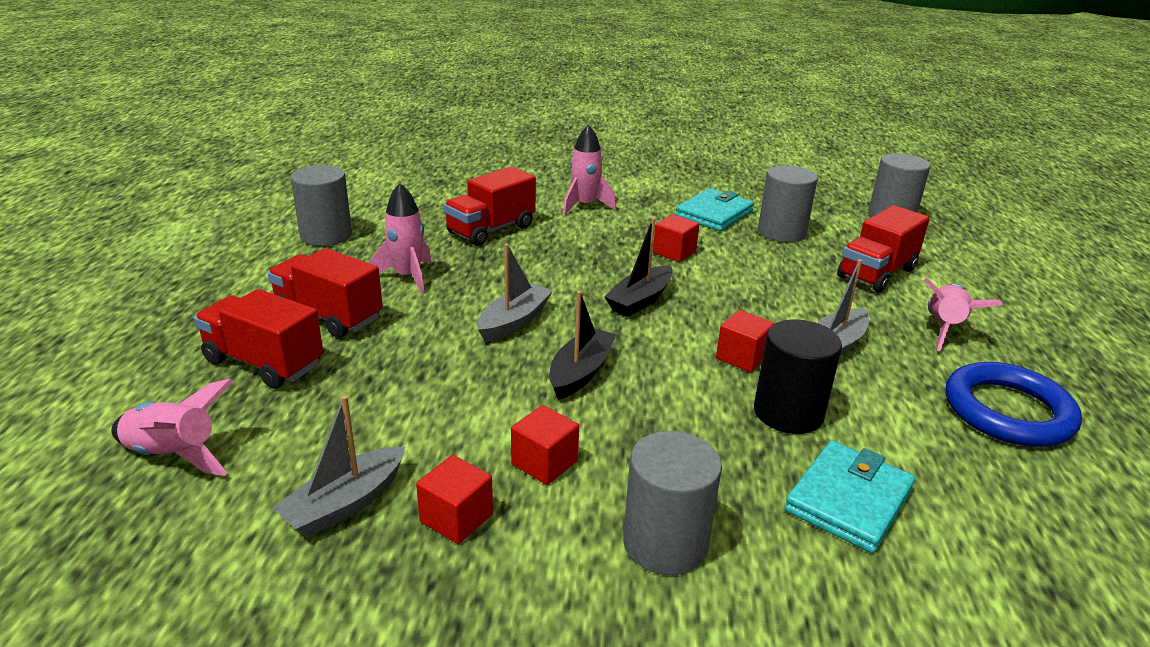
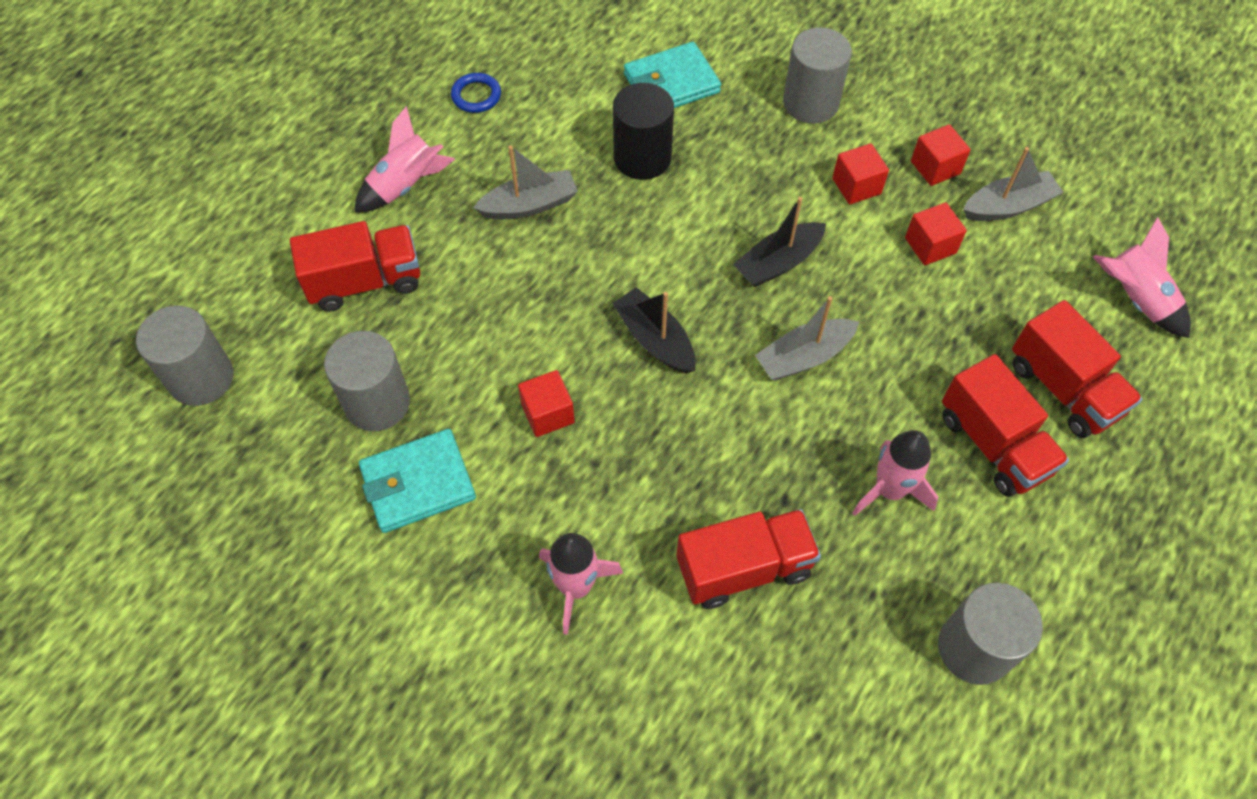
camera: 150 degrees left, 30 degrees up
black boat [604,218,673,317] -> black boat turned 105 degrees counterclockwise [612,288,696,374]
red cube [716,310,775,372] -> red cube moved to [905,202,967,265]
blue ring [945,362,1082,447] -> blue ring [451,73,501,113], size x0.49

